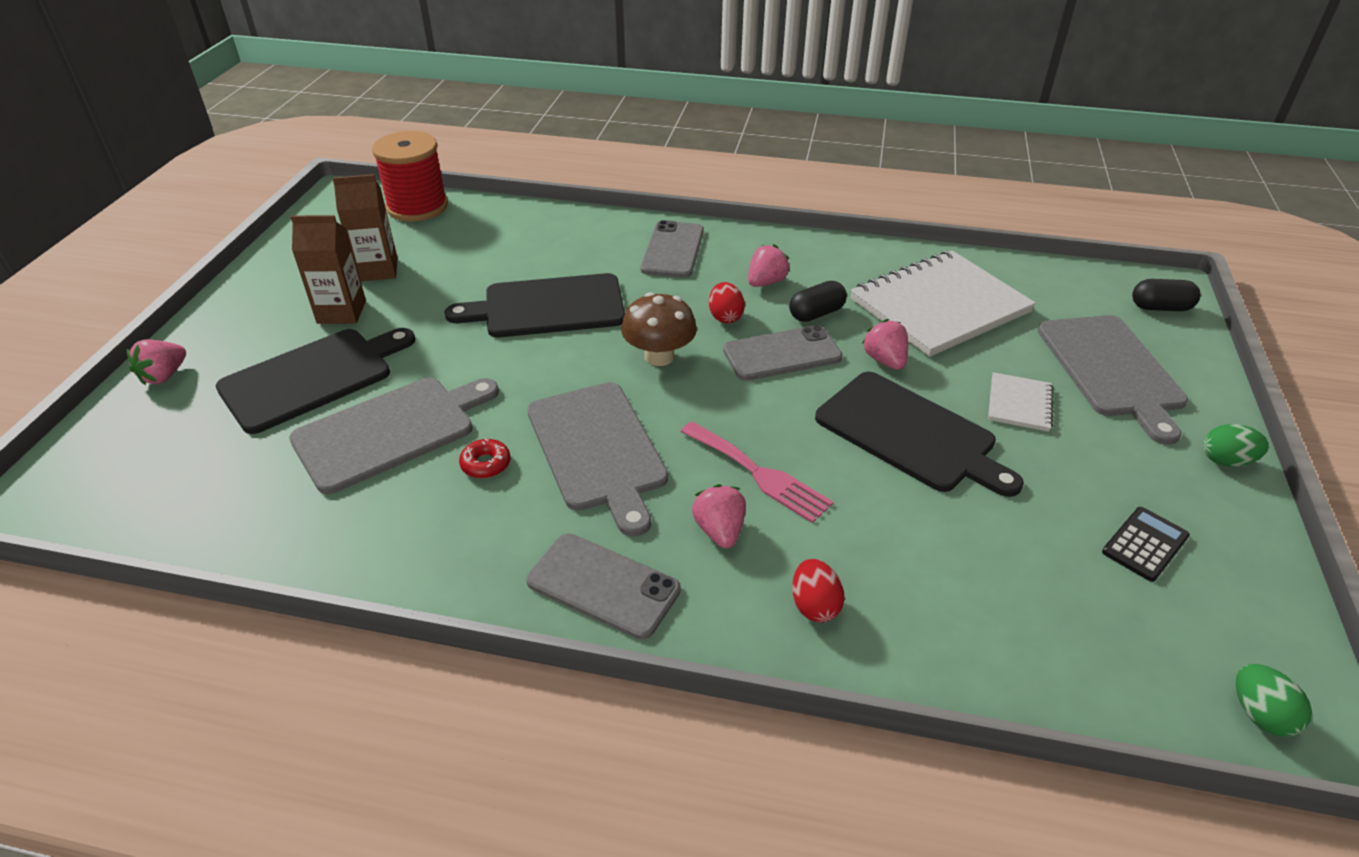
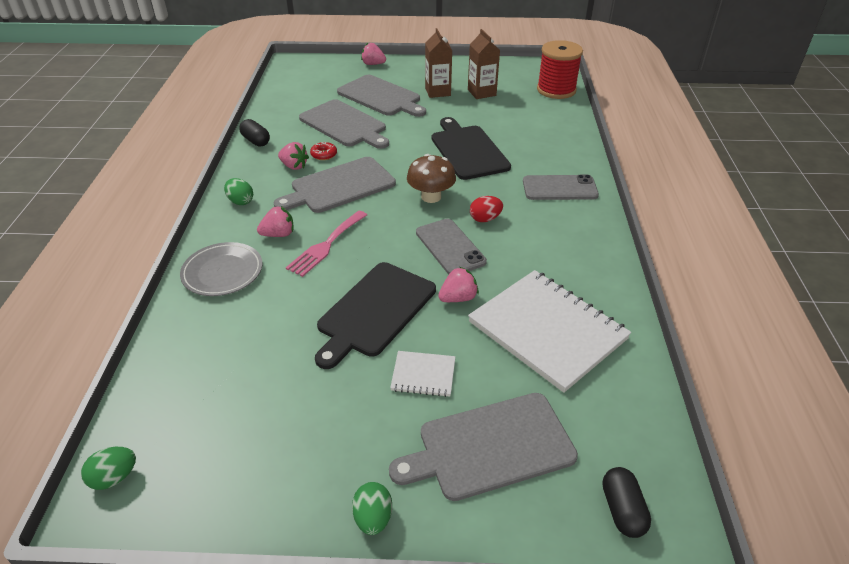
camera: 80 degrees right, 0 degrees up
black cutting board [216,328,415,434] -> grey cutting board [337,75,426,117]
grey phone [527,533,681,640] -> green egg [224,178,253,205]
pink strawberry [748,244,790,287] -> pink strawberry moved to [278,142,309,170]
black capsule [789,281,847,322] -> black capsule moved to [239,119,270,147]
red egg [792,559,845,622] -> grey plate [180,242,262,296]
black calculator [1102,507,1190,582] -> none

